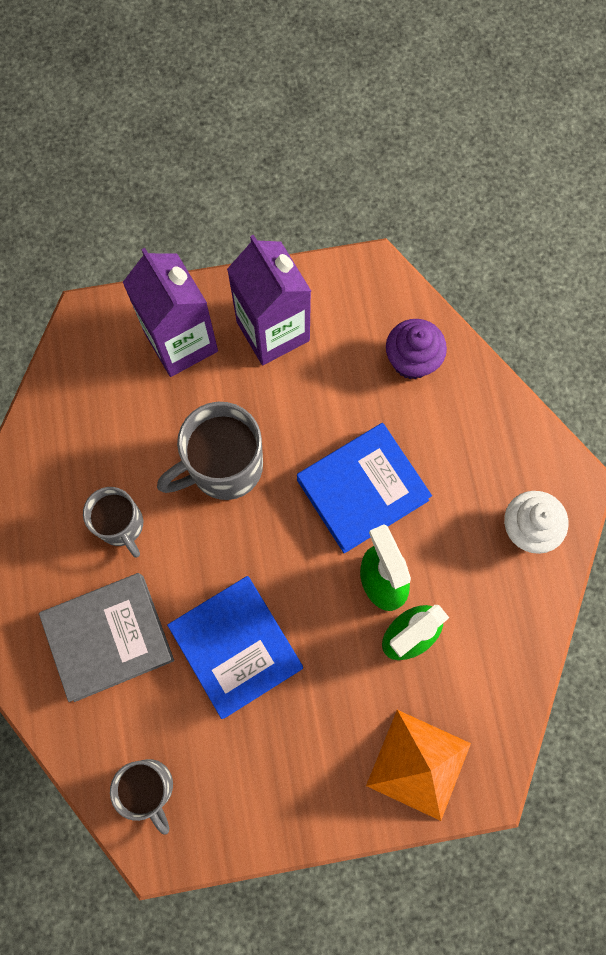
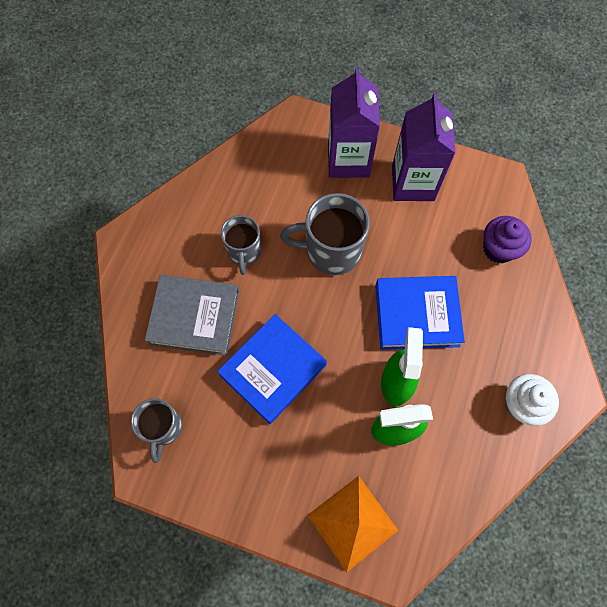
camera: 30 degrees right, 5 degrees down
blue book [167,576,303,719] -> blue book turned 45 degrees clockwise [217,314,327,424]

